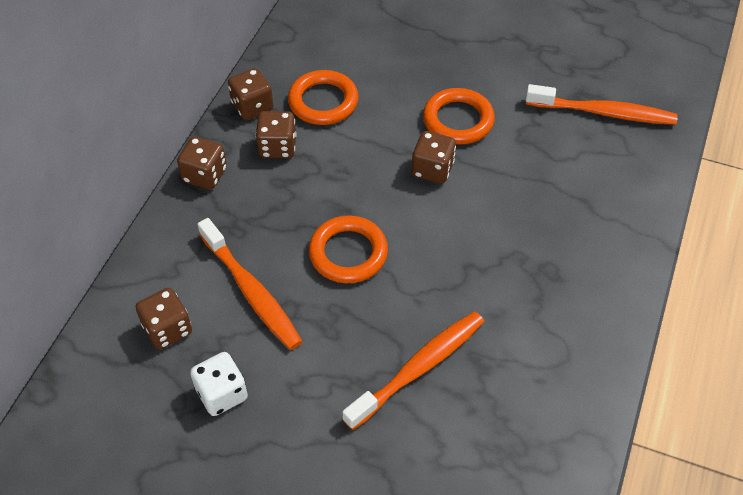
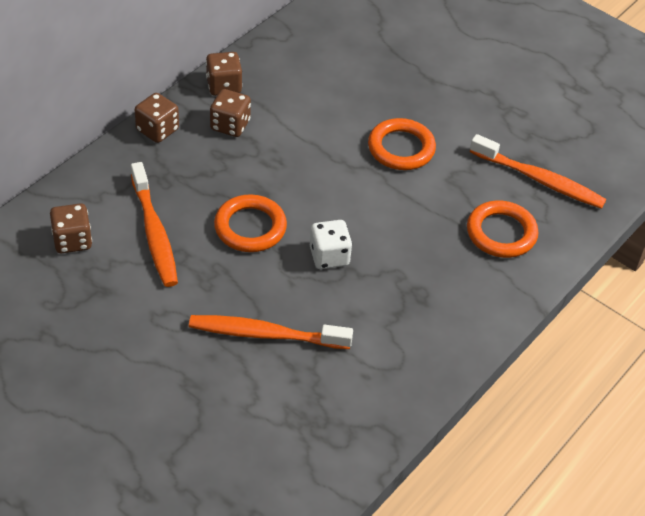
camera: 15 degrees right, 5 degrees down
white dice [190,352,248,416] -> white dice moved to [310,220,352,269]
orange ring [288,70,359,125] -> orange ring moved to [467,200,538,258]
orange toothbrush [342,311,484,430] -> orange toothbrush turned 150 degrees counterclockwise [189,315,353,349]
brown dice [412,131,456,184] -> none

